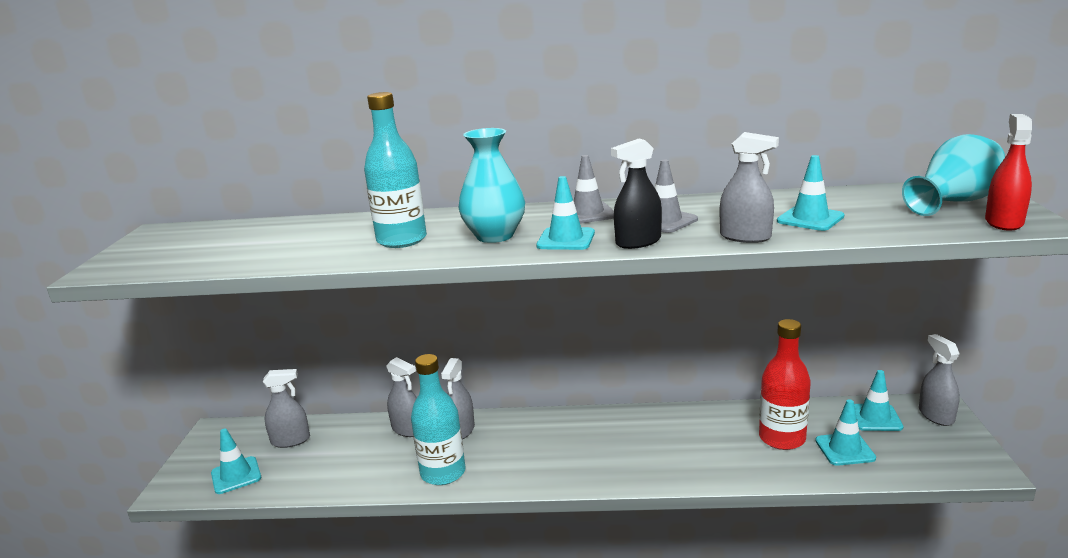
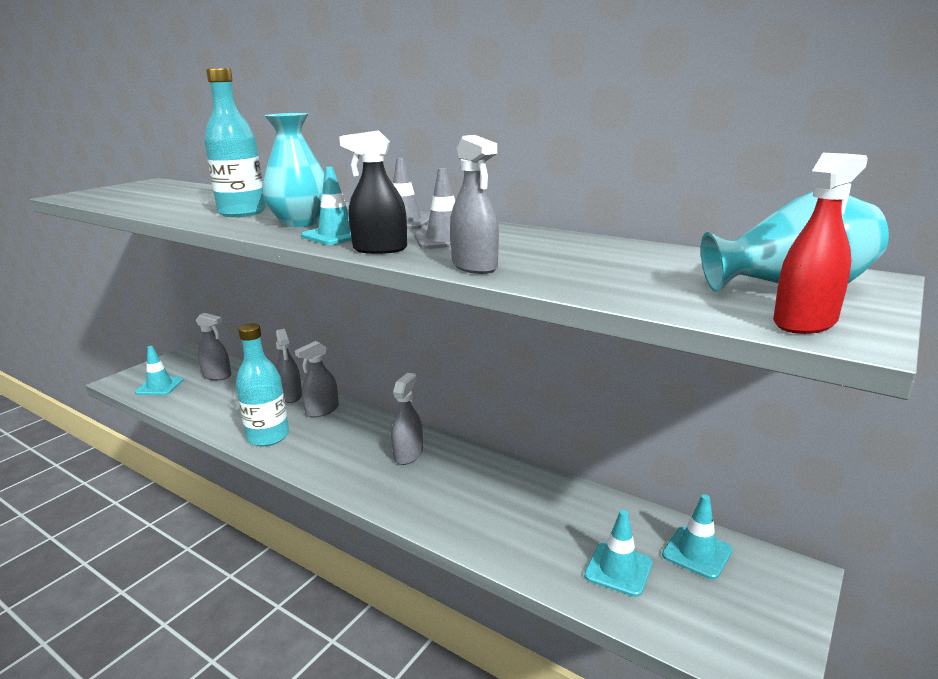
camera: 30 degrees right, 0 degrees up
red bottle [759,319,811,450] -> none
turquoise traffic cone [777,155,844,231] -> none
grey spray bottle [919,334,960,426] -> grey spray bottle moved to [391,373,423,465]

